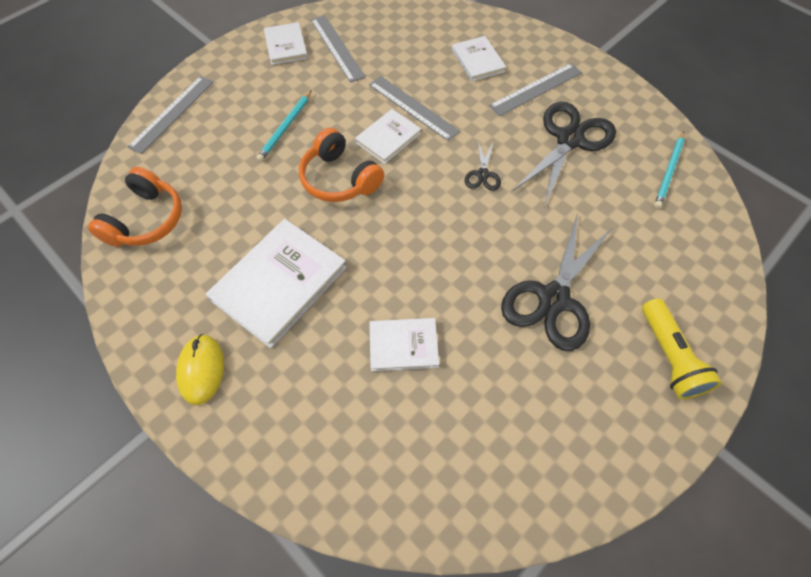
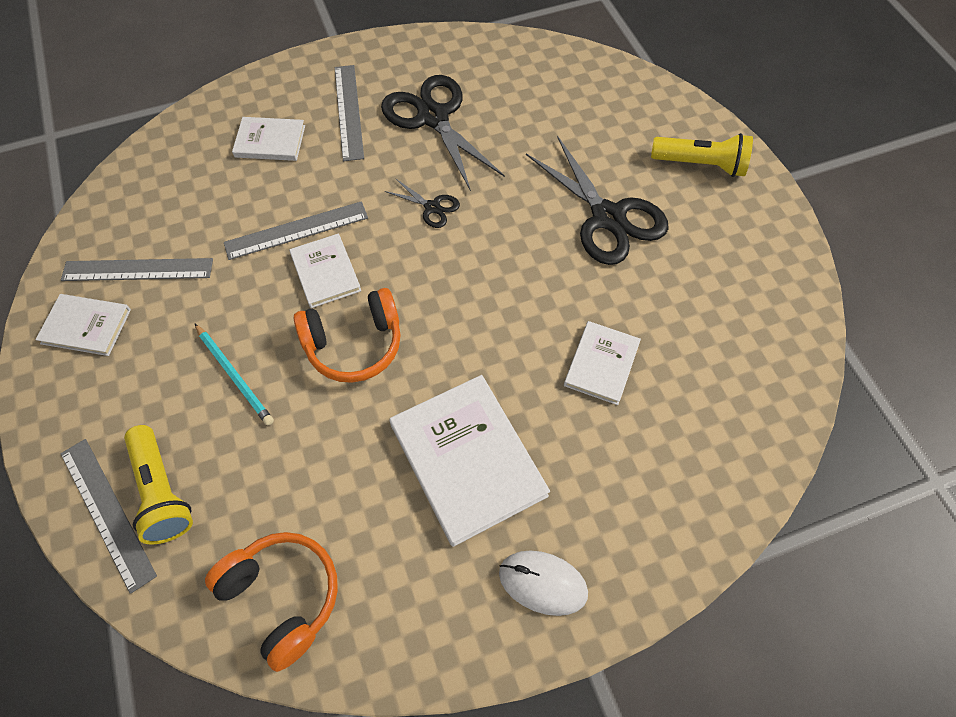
camera: 65 degrees left, 0 degrees up
yellow mouse [176,334,224,405] -> white mouse [499,551,588,616]
turquoise pencil [654,131,684,209] -> none
none -> yellow flashlight [124,425,193,544]

